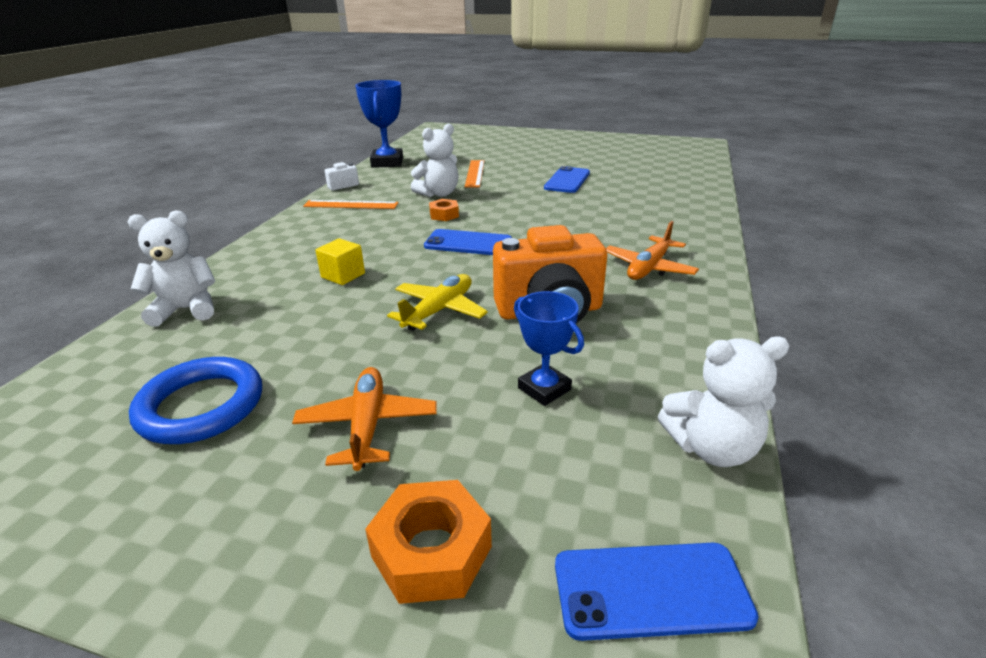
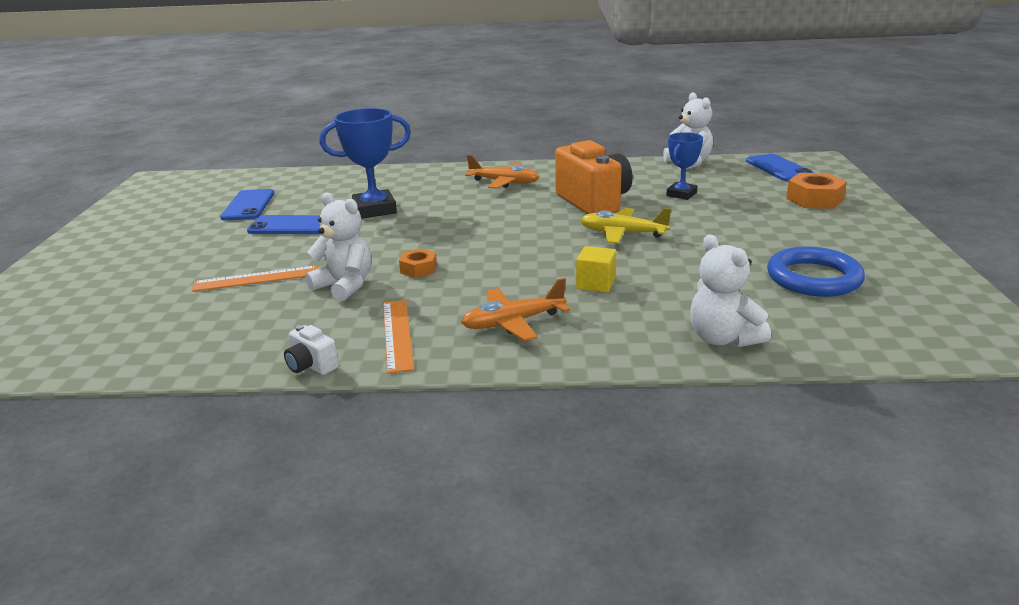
camera: 105 degrees left, 5 degrees down
orange plane [292,367,437,471] -> orange plane moved to [461,278,570,341]
blue trophy [355,80,403,168] -> blue trophy moved to [319,108,411,219]
blue phone [424,229,512,255] -> blue phone moved to [220,189,274,220]

